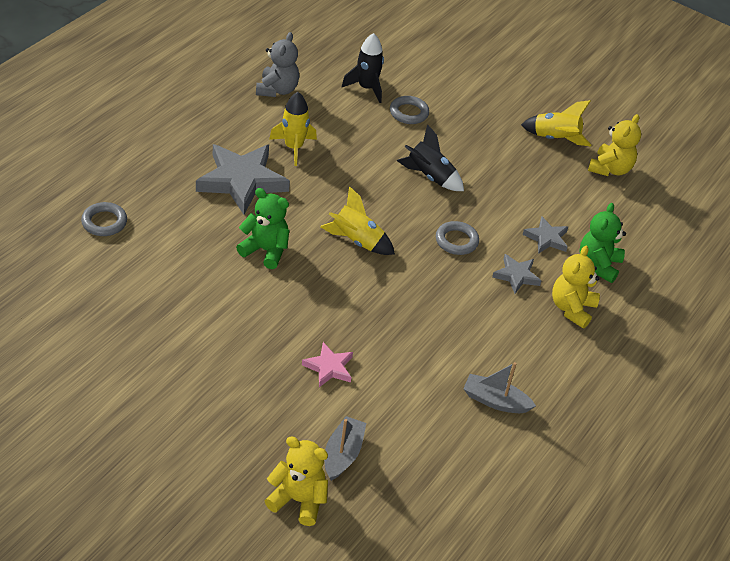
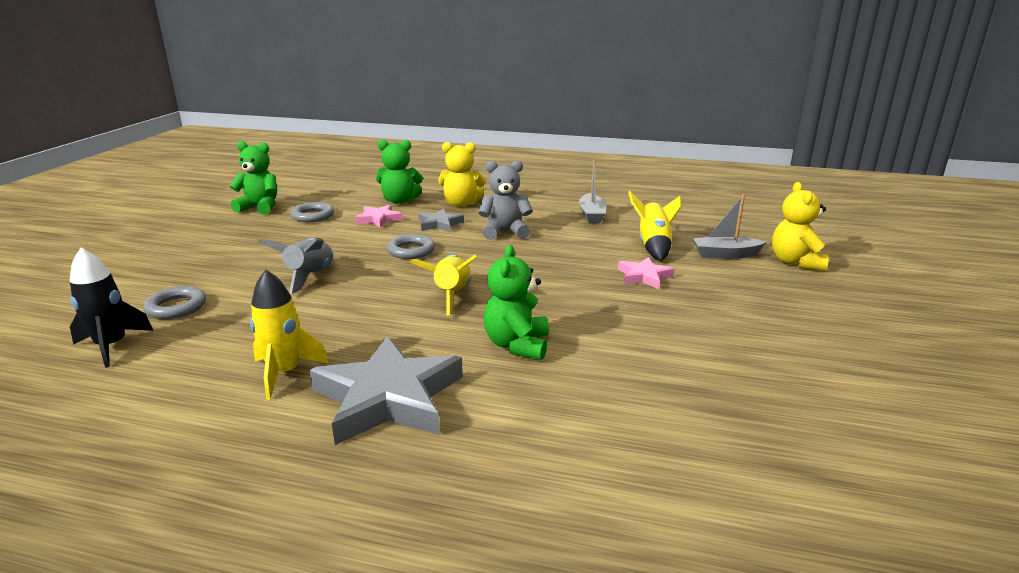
camera: 105 degrees left, 20 degrees down
grey ring [81,202,127,236] -> grey ring moved to [291,202,334,222]
grey teddy bear [256,32,299,97] -> grey teddy bear moved to [479,160,533,240]
black rocket [397,124,464,191] -> grey rocket [258,238,334,294]
yellow rocket [521,100,591,147] -> yellow rocket moved to [628,191,681,261]
grey star [522,217,568,254] -> pink star [355,205,403,228]
yellow teddy bear [588,114,641,176] -> green teddy bear [230,141,277,214]

